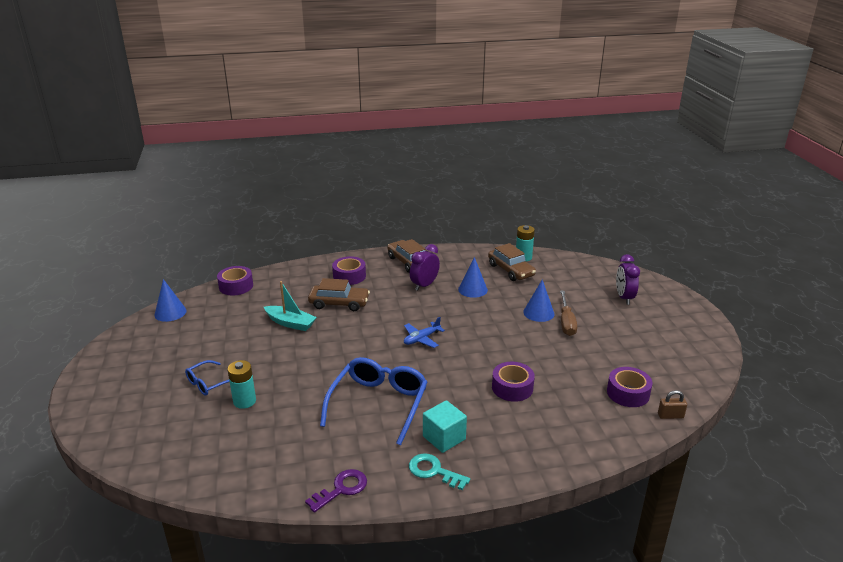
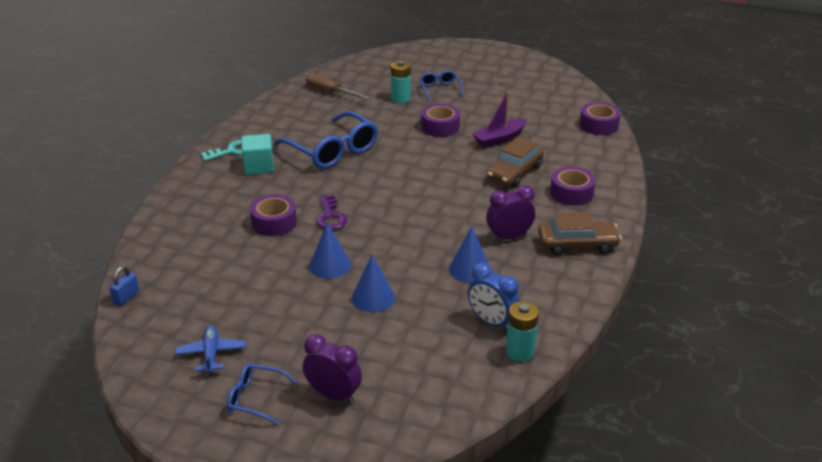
camera: 120 degrees right, 5 degrees up
blue cone [154,279,187,322] -> blue cone moved to [309,222,351,279]
turquoise boat [264,281,317,331] -> purple boat [472,91,527,148]
purple key [305,469,367,513] -> purple key moved to [317,194,348,230]
blue plane [404,317,445,348] -> blue plane moved to [175,325,246,374]
purple clock [410,244,440,291] -> purple clock turned 90 degrees counterclockwise [486,185,535,241]
brown car [488,243,536,281] -> blue clock [468,263,520,331]
brown screwdriver [560,291,577,336] -> brown screwdriver moved to [306,74,370,99]
purple tape [607,367,653,407] -> purple tape moved to [421,104,460,137]
brown padlock [658,390,687,419] -> blue padlock [109,266,139,306]
none -> blue glasses [227,364,298,425]

